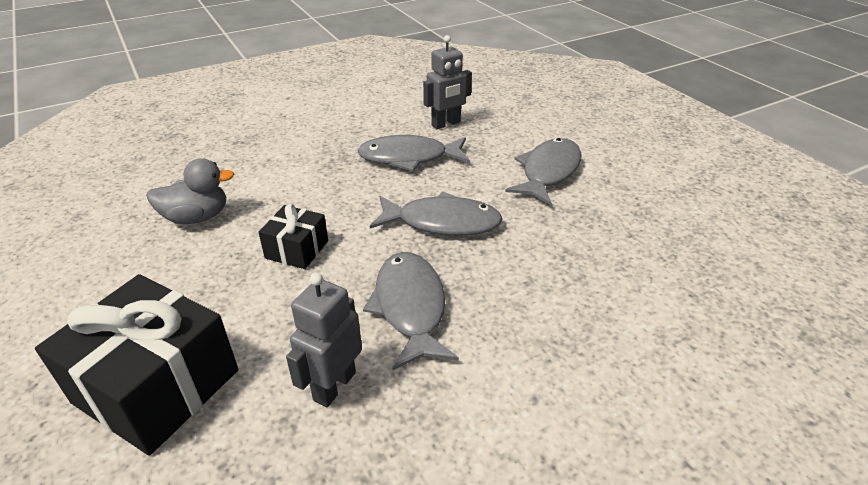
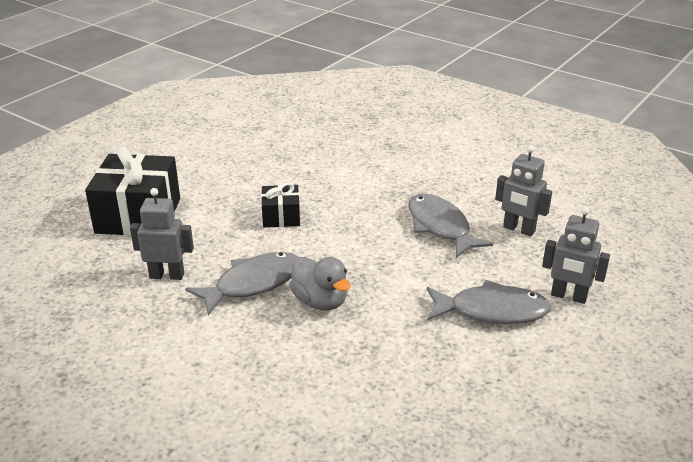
camera: 65 degrees right, 5 degrees down
grey duck [146,158,234,224] -> grey duck moved to [290,257,351,311]
grey fish [370,192,503,236] -> none
none -> grey robot [542,207,610,304]

